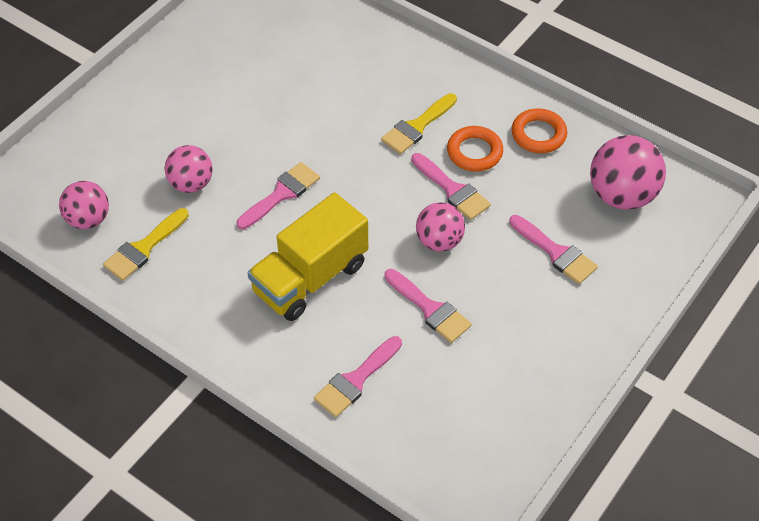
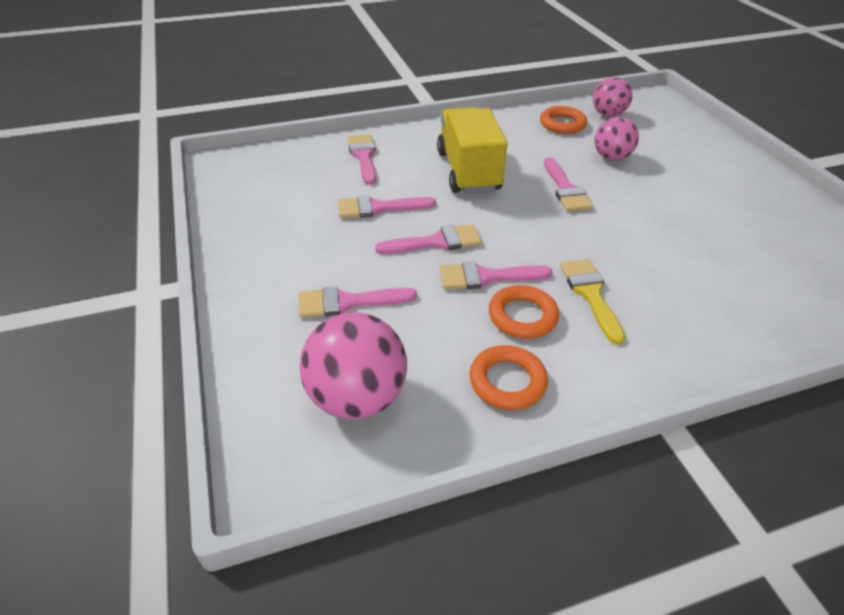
camera: 125 degrees right, 10 degrees down
yellow brush [103,208,189,281] -> orange ring [540,106,587,134]
pink ball [416,202,465,251] -> pink brush [375,224,482,254]

